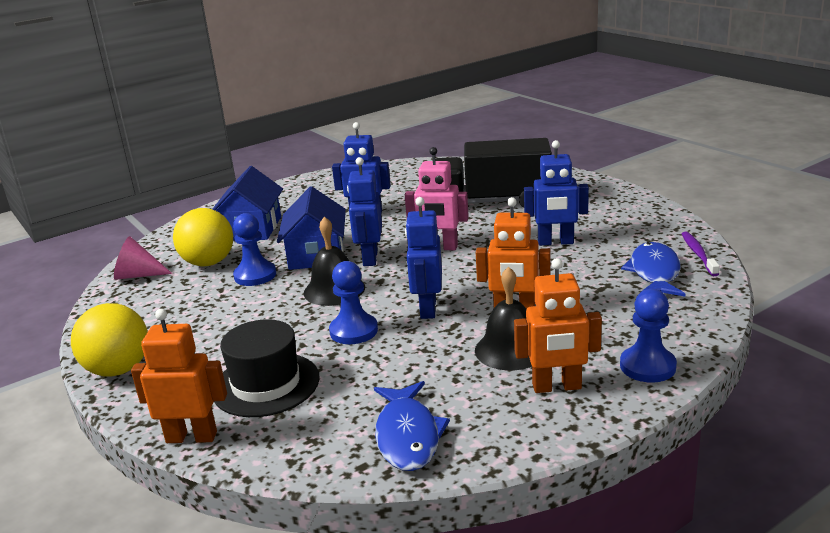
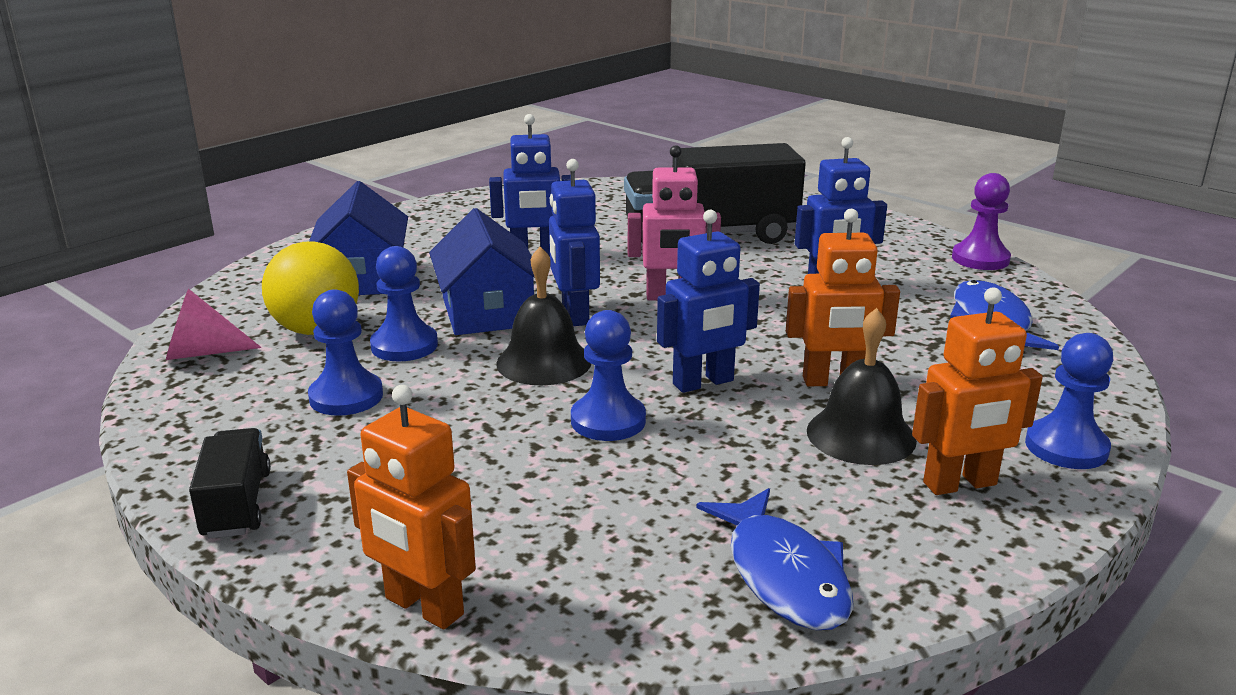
camera: 15 degrees left, 0 degrees up
yellow ball [71,303,148,377] -> black truck [189,428,271,538]
orange robot [131,309,227,443] -> orange robot turned 135 degrees counterclockwise [347,385,476,630]
black hat [214,319,320,417] -> none
blue robot [405,197,442,319] -> blue robot turned 105 degrees counterclockwise [657,210,760,393]
purple toothbrush [682,232,720,276] -> none
none -> blue pawn [308,289,383,416]
none -> purple pawn [952,173,1011,270]

